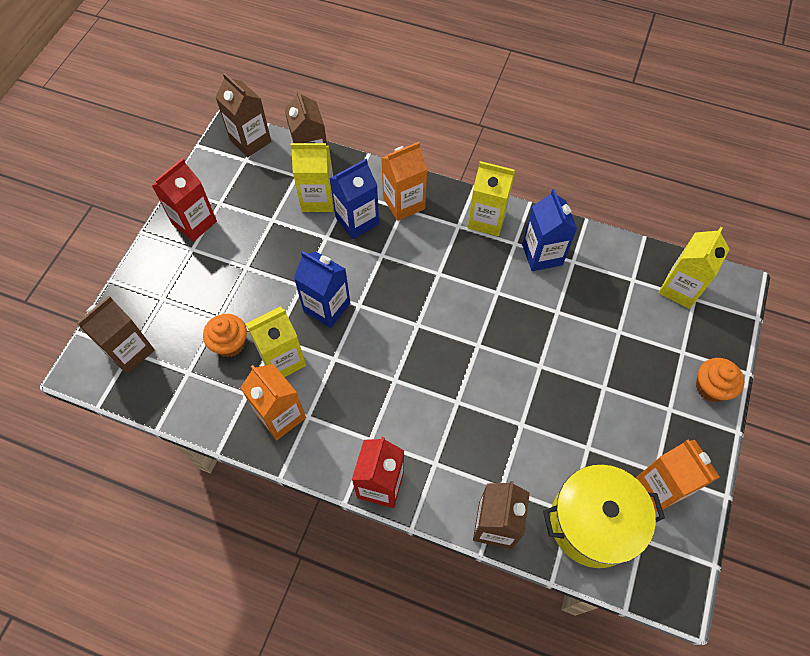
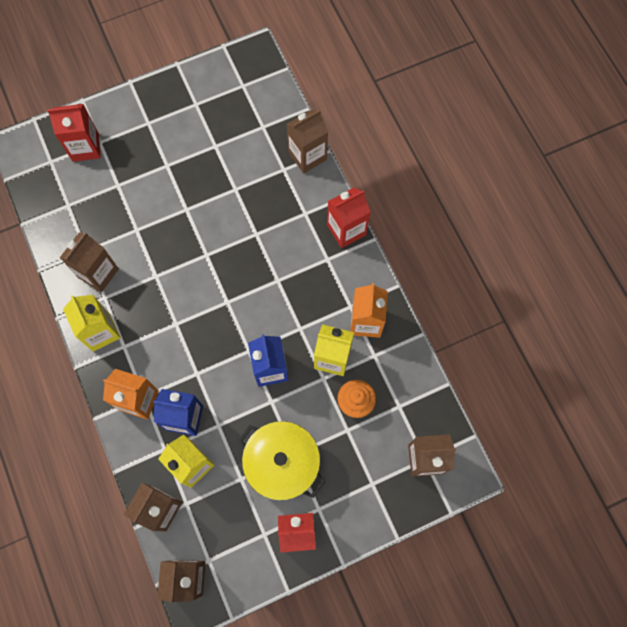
camera: 135 degrees left, 10 degrees up
blue carton [522,189,577,271] -> brown carton [60,232,119,292]
yellow pot [543,465,665,568] -> yellow pot moved to [238,421,326,501]
orange carton [636,440,720,512] -> none
yellow carton [659,227,729,309] -> none
orange cupcake [696,358,744,402] -> none
none -> red carton [47,104,101,162]

